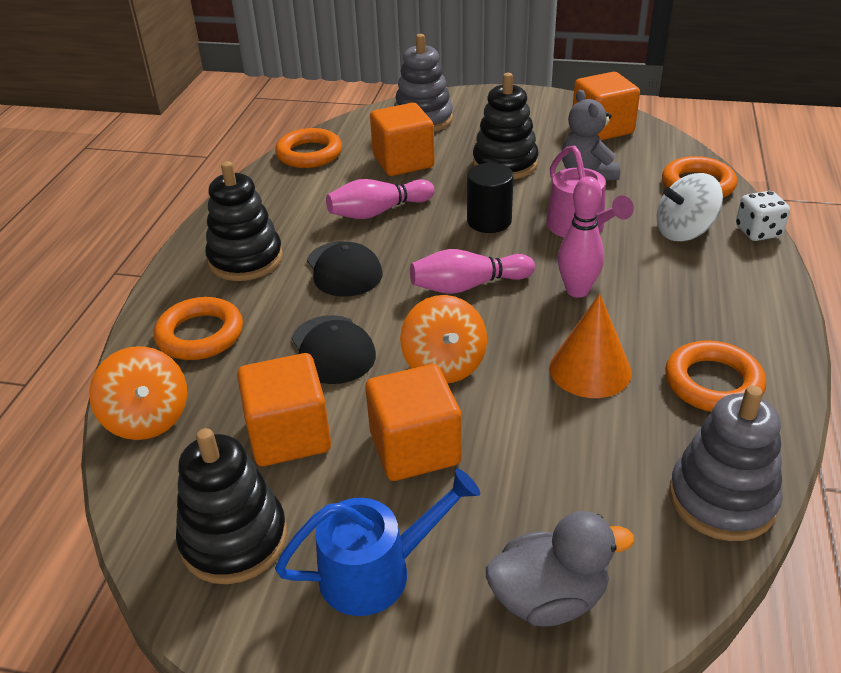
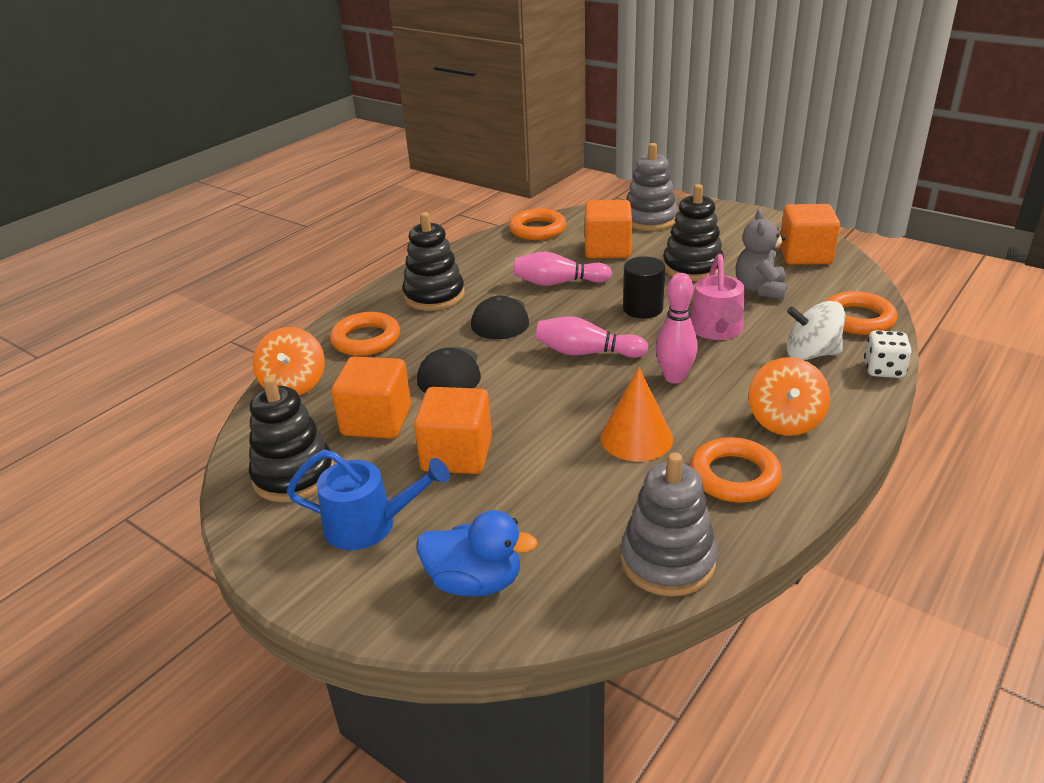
camera: 25 degrees right, 5 degrees down
orange spinning top [400,295,487,383] -> orange spinning top moved to [749,357,830,436]
grey duck [486,511,634,626] -> blue duck [417,510,538,597]

